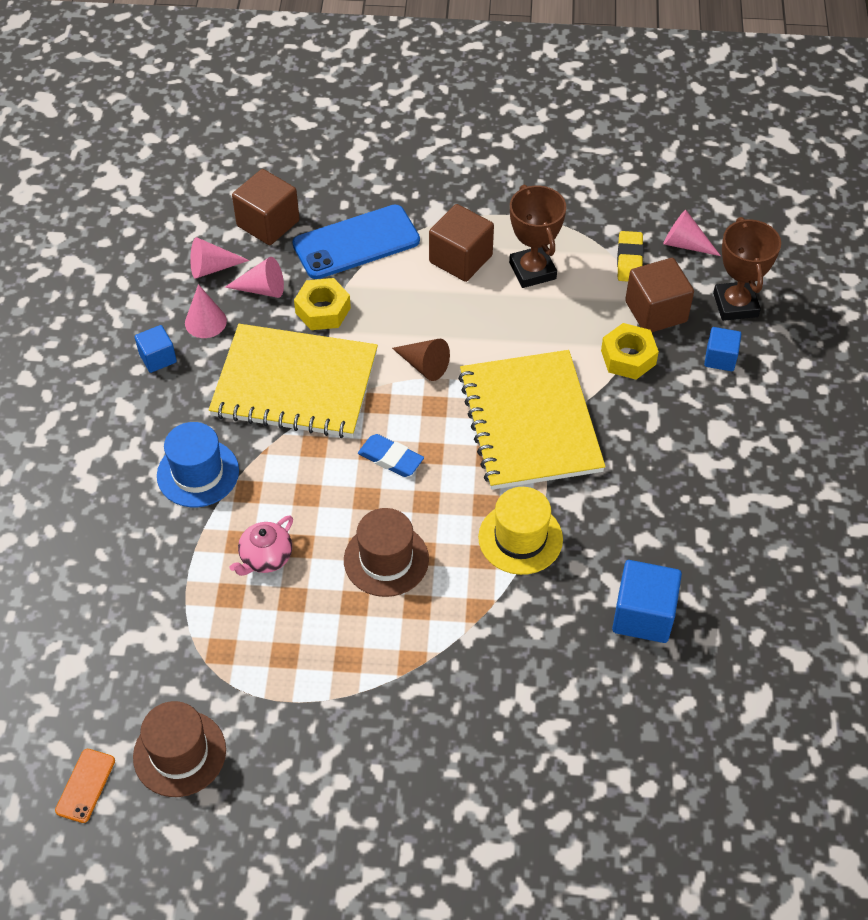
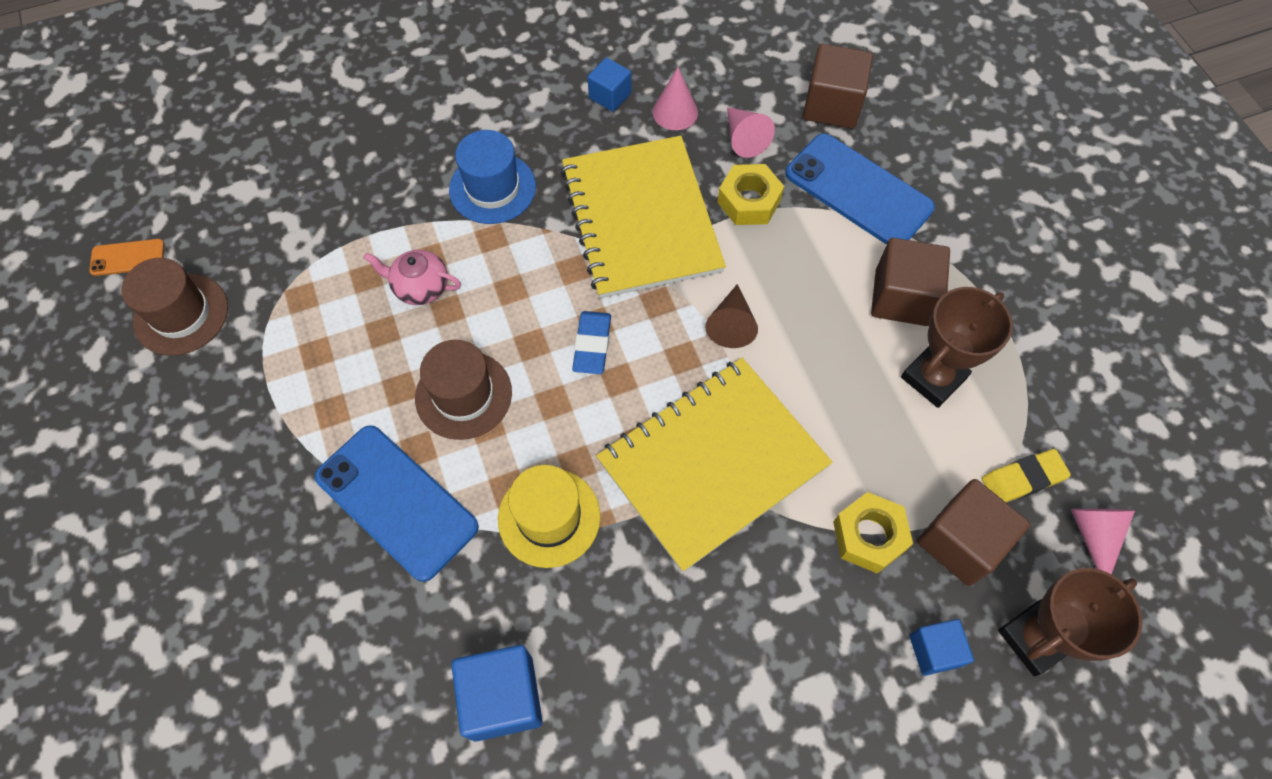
camera: 65 degrees right, 10 degrees up
pink cone [190,237,250,279] -> none
none -> blue phone [315,425,479,582]

